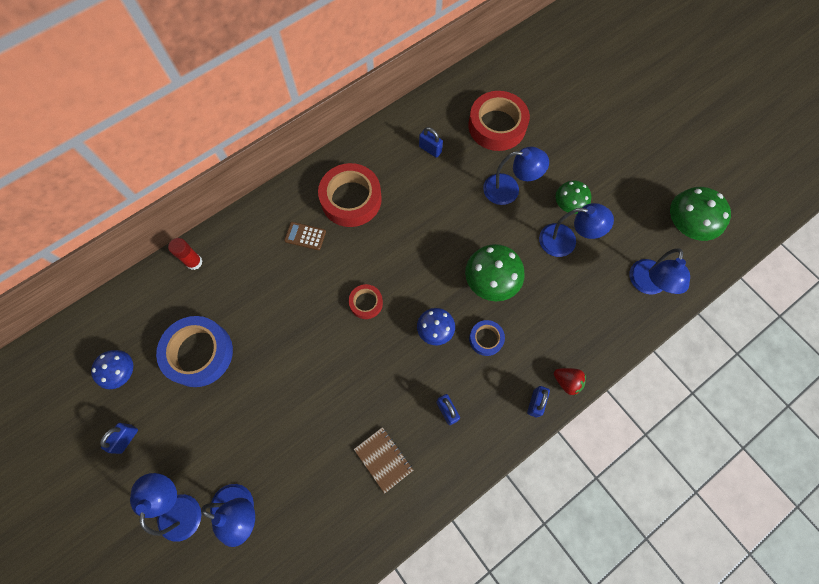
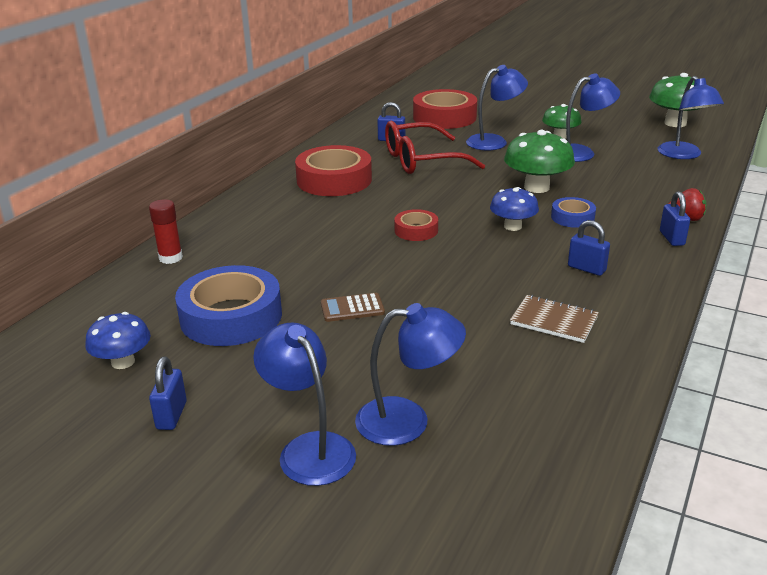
camera: 25 degrees left, 40 degrees down
brown calculator [284,222,326,250] -> brown calculator moved to [321,293,385,322]
none -> red glasses [385,121,485,174]

